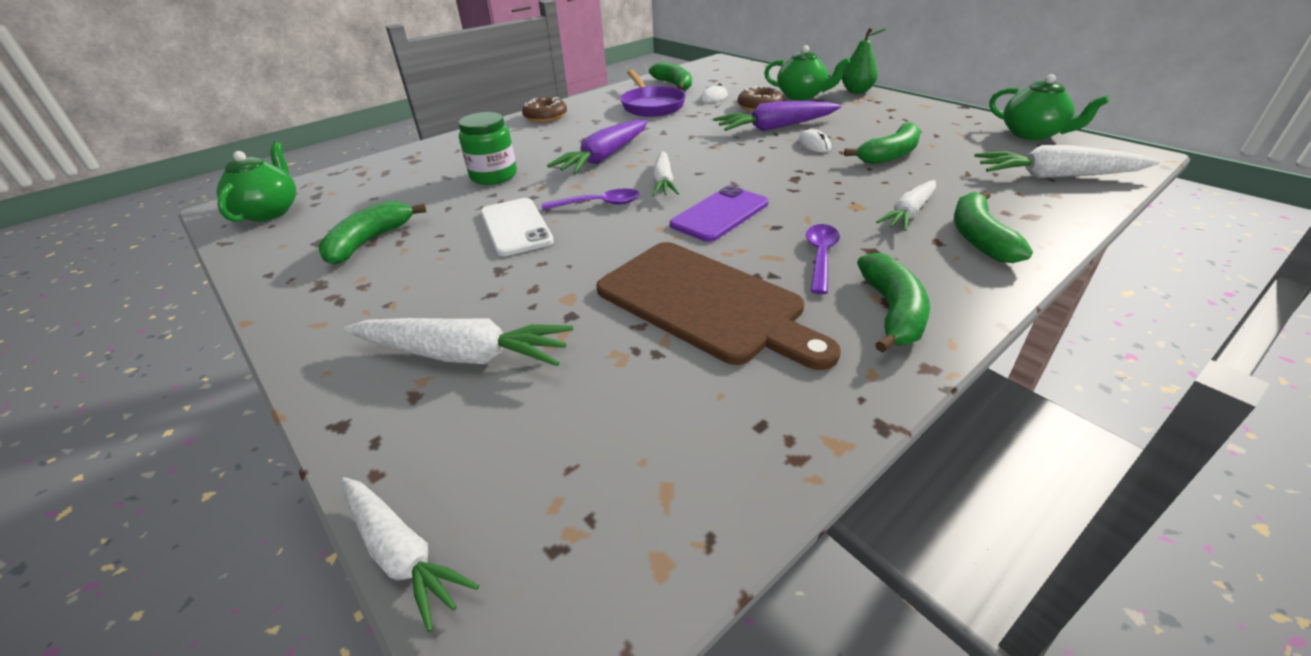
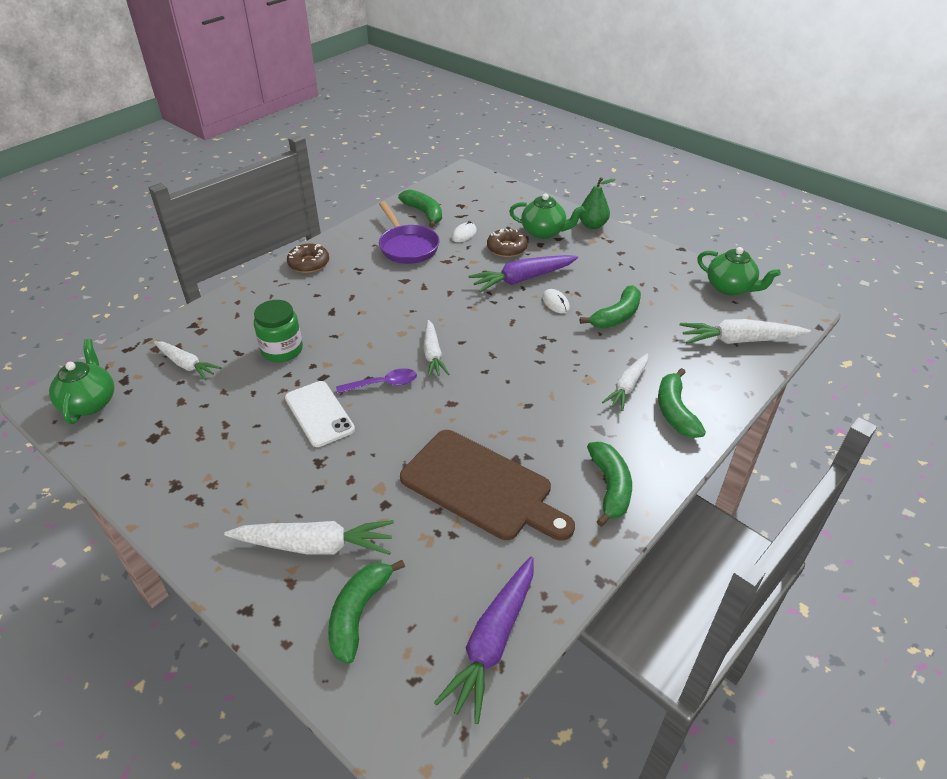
camera: 10 degrees left, 5 degrees up
green banana [318,201,426,265] -> green banana moved to [328,560,405,664]
white carrot [341,477,479,632] -> white carrot moved to [154,341,221,380]
purple carrot [547,120,648,174] -> purple carrot moved to [434,556,534,724]
purple phone [670,186,768,242] -> none
purple spoon [806,224,840,294] -> none

